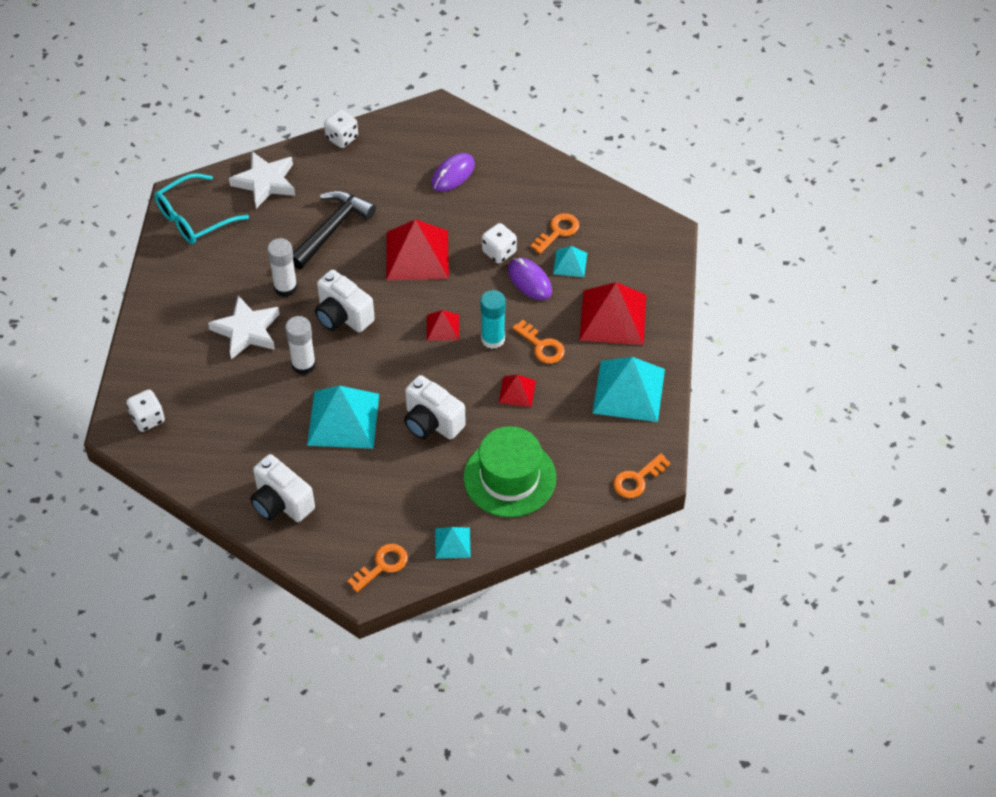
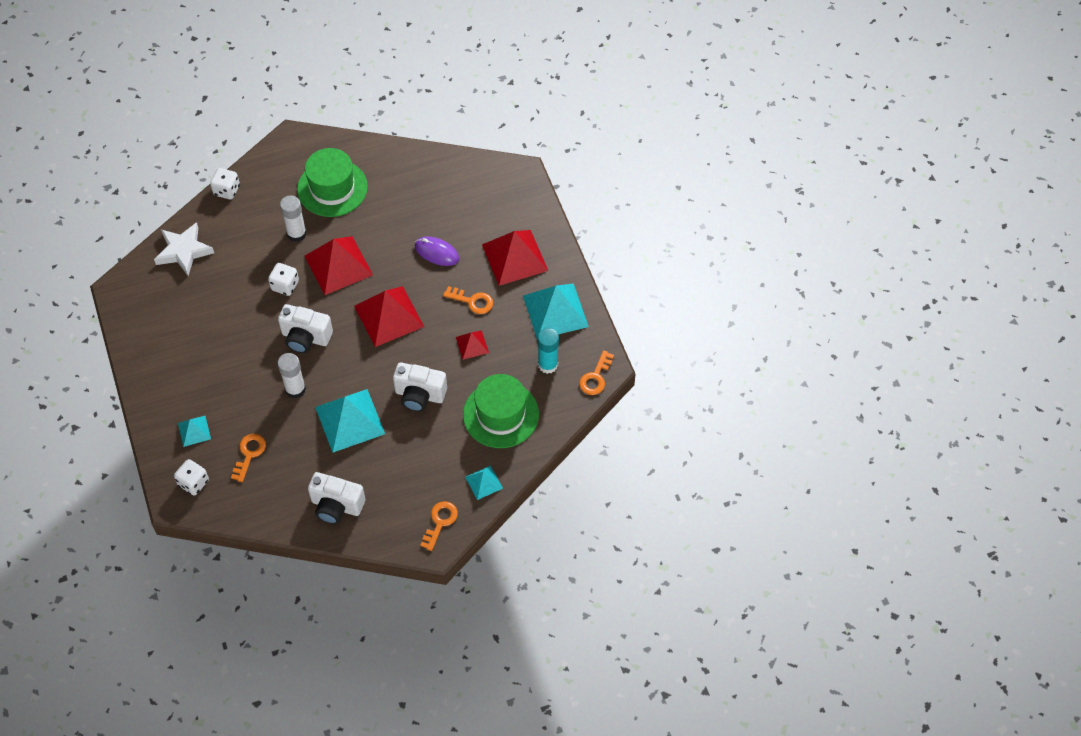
camera: 25 degrees left, 5 degrees up
turquoise glasses [154,173,249,244] -> none
white star [208,295,280,359] -> none
white glue stick [267,238,297,297] -> white glue stick moved to [280,195,307,242]
black hammer [293,190,376,269] -> none
red pyramid [427,310,459,341] -> red pyramid [354,286,424,347], size x1.98
purple mouse [431,153,475,192] -> green hat [297,148,368,217]
turquoise glue stick [480,290,506,349] -> turquoise glue stick moved to [537,328,559,374]
white dice [482,223,517,264] -> white dice moved to [268,263,299,296]
orange key [530,213,579,254] -> orange key moved to [231,434,266,482]
turquoise pyramid [553,246,587,277] -> turquoise pyramid moved to [178,416,211,447]

